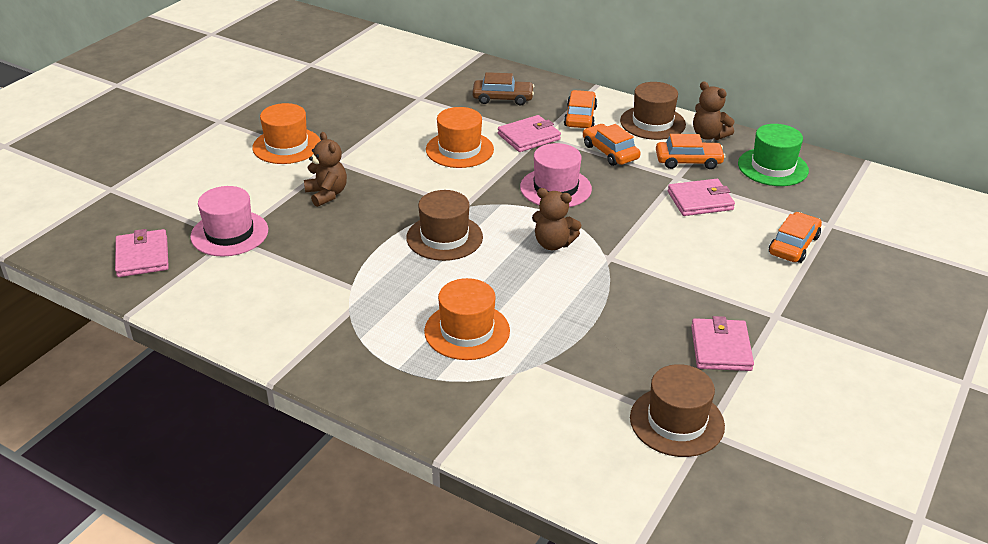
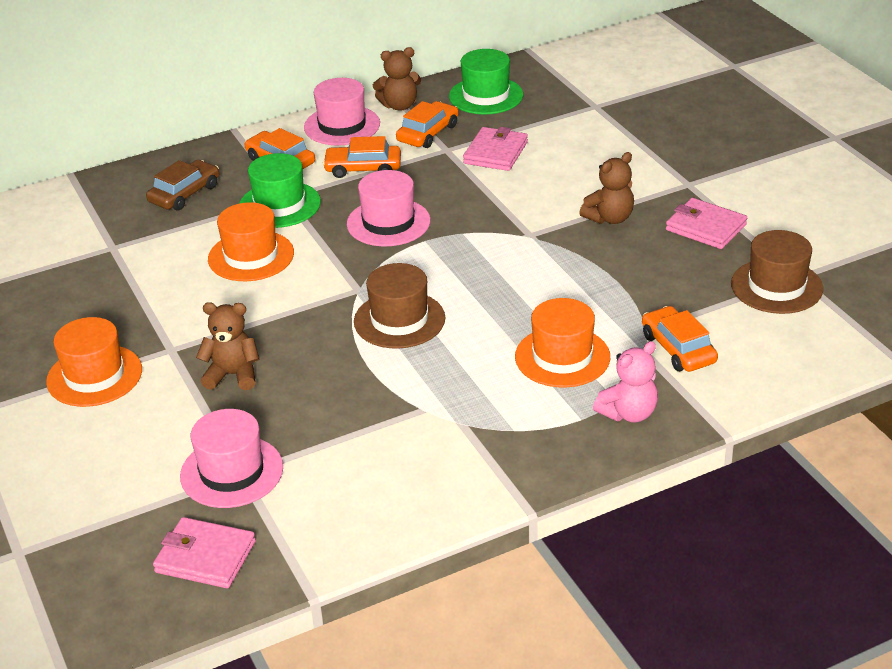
camera: 55 degrees left, 0 degrees up
pink wallet [498,115,561,152] -> green hat [239,153,321,228]
brown teddy bear [532,188,581,250] -> brown teddy bear moved to [579,152,634,224]
brown hat [620,82,686,140] -> pink hat [304,78,380,145]
orange car [769,212,822,263] -> orange car moved to [642,306,718,372]
none -> pink teddy bear [593,341,658,423]

